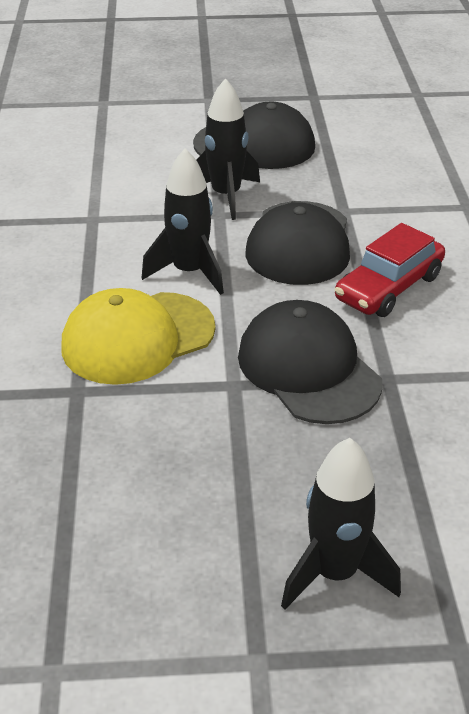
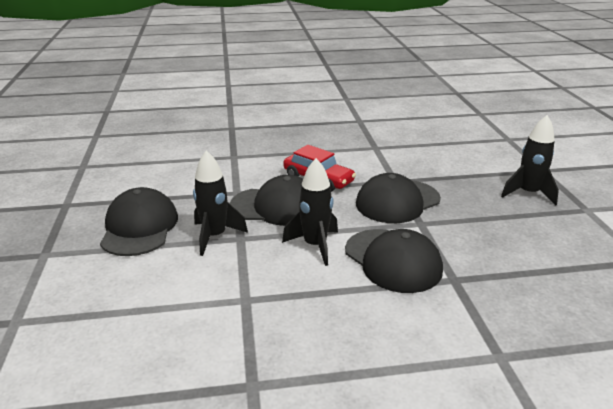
camera: 95 degrees left, 10 degrees down
yellow cap [62,288,216,385] -> black cap [345,229,443,293]

